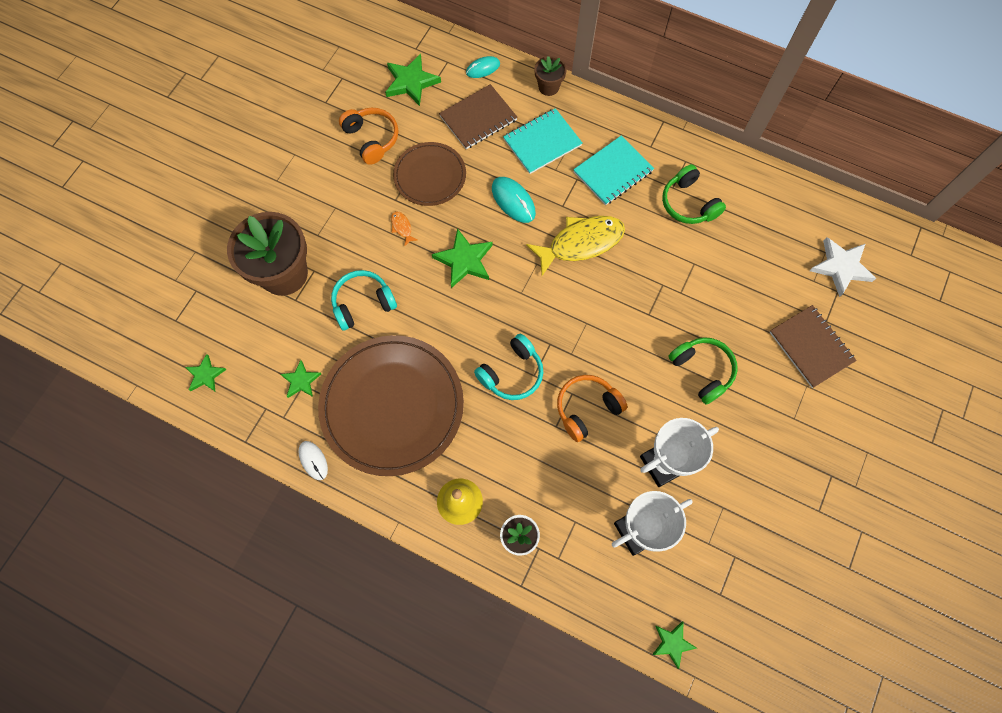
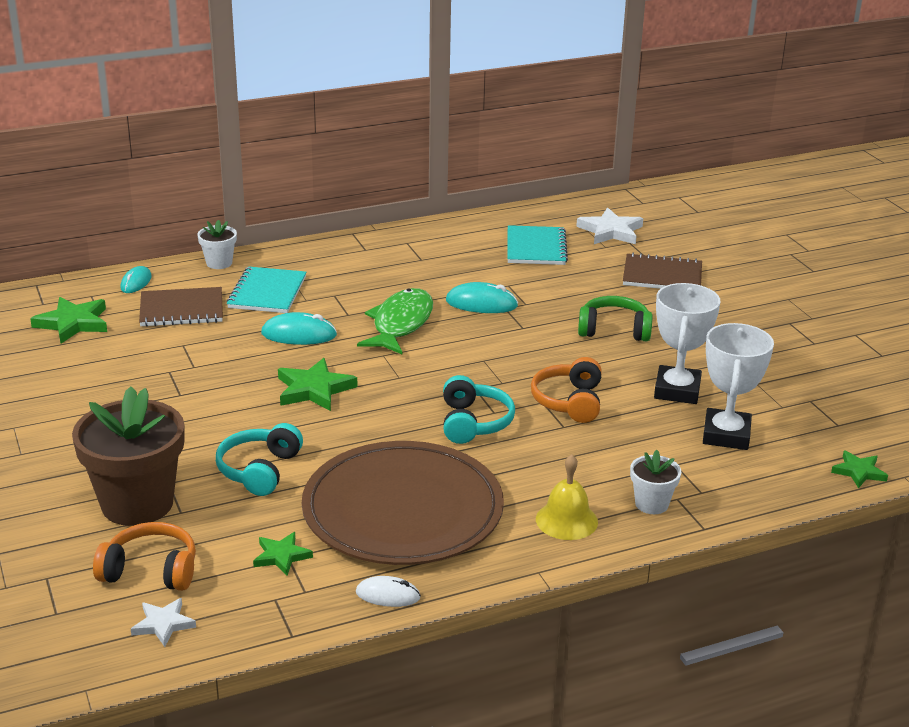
camera: 50 degrees left, 40 degrees down
green star [185,354,226,391] -> white star [131,598,196,647]
orange headphones [339,108,398,165] -> orange headphones moved to [93,522,196,591]
orange fish [391,211,418,246] -> none
brown plate [393,142,466,206] -> none
brown notebook [439,84,518,149] -> brown notebook turned 75 degrees clockwise [139,287,223,327]
yellow fish [526,216,625,276] -> green fish [357,288,433,354]
brown flower pot [534,56,567,96] -> white flower pot [197,220,237,269]
turquoise notebook [573,136,654,205] -> turquoise notebook moved to [507,225,568,265]
green headphones [662,164,726,224] -> none
none -> turquoise mouse [446,282,518,313]

